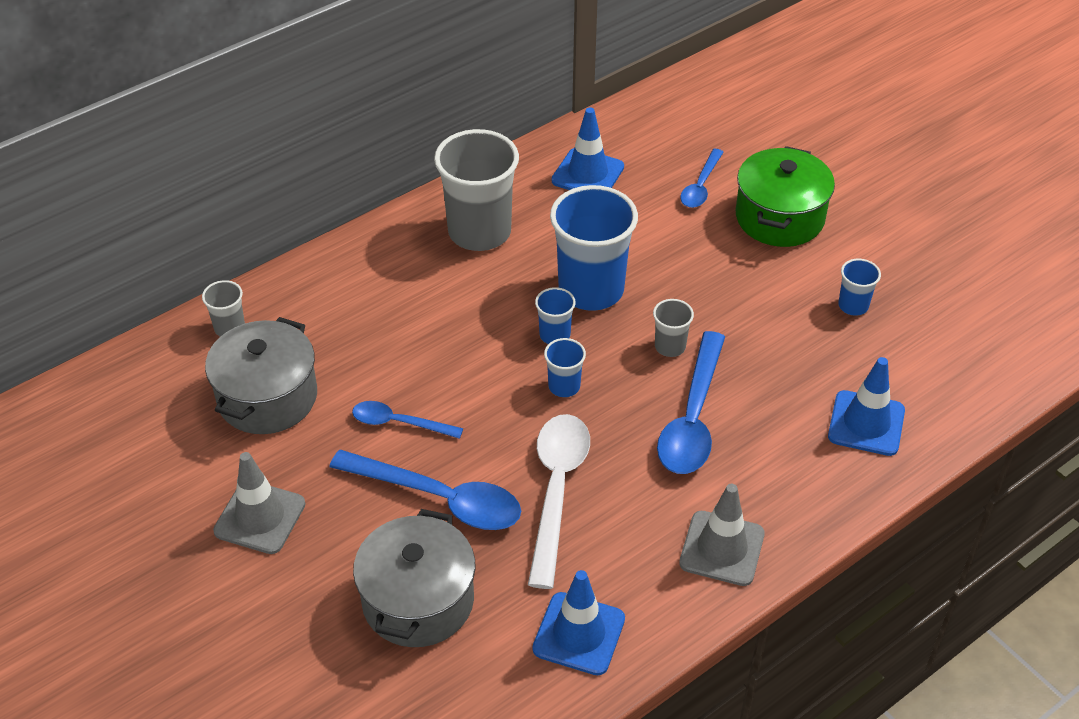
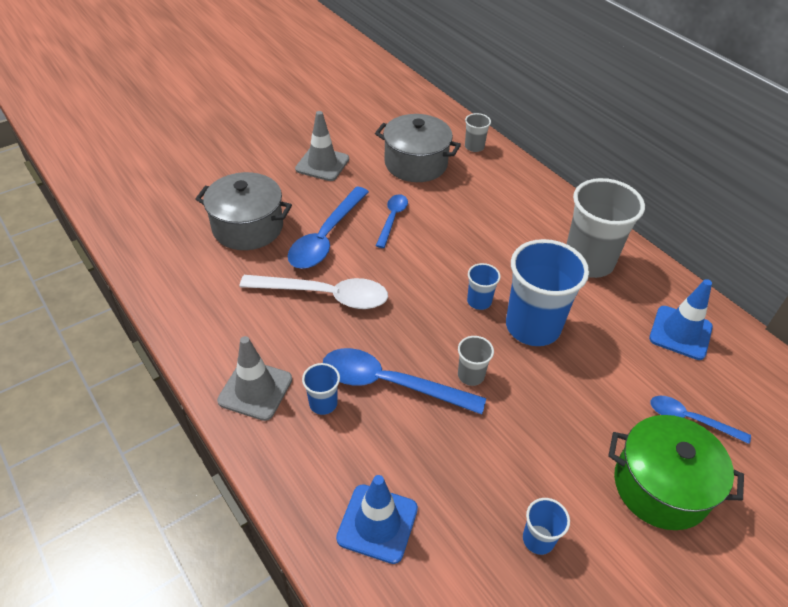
camera: 90 degrees right, 0 degrees up
blue traffic cone [533,570,625,675] -> none
blue cup [544,338,586,397] -> blue cup moved to [302,363,340,415]

